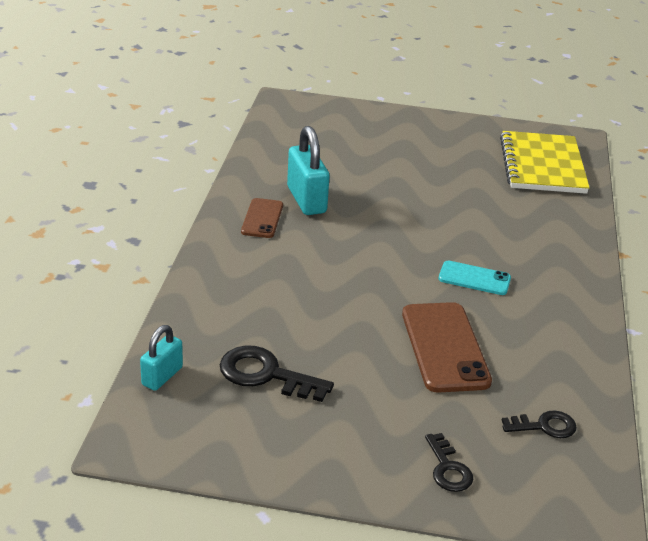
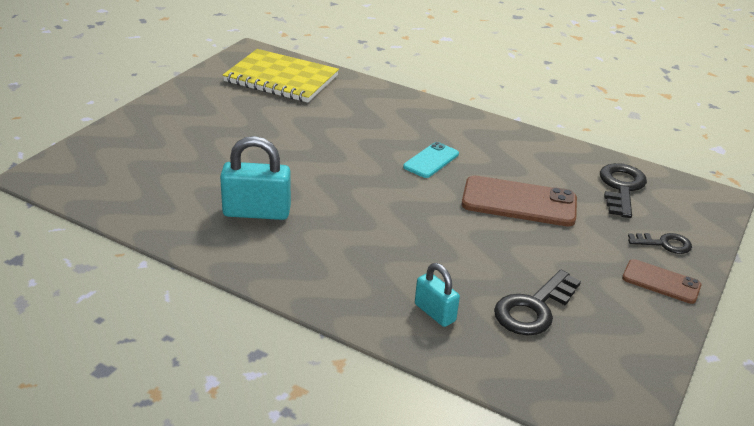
camera: 70 degrees left, 0 degrees up
turquoise padlock [140,325,183,391] -> turquoise padlock moved to [415,263,460,327]
brown phone [241,198,283,238] -> brown phone moved to [622,259,701,304]
black key [502,410,577,438] -> black key [600,163,647,218], size x1.62

